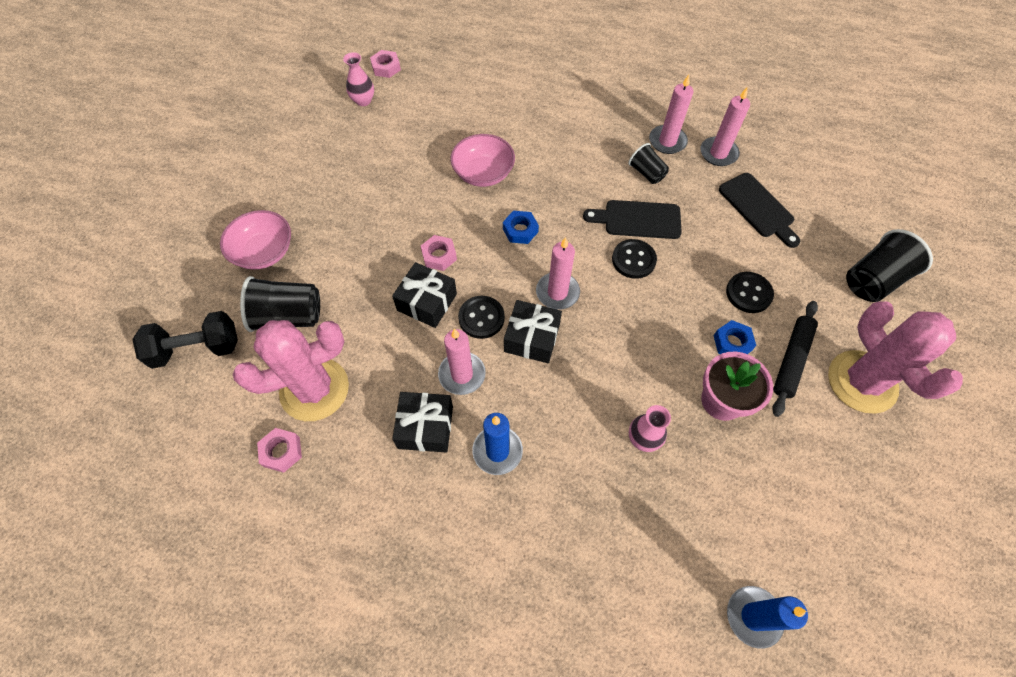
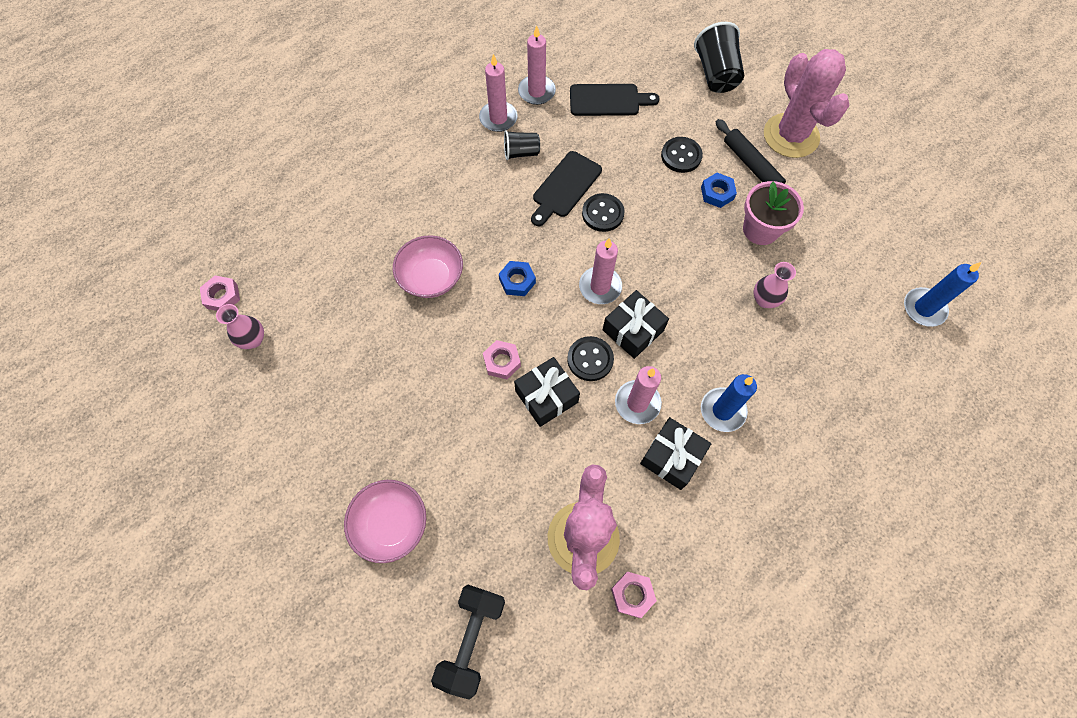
camera: 60 degrees left, 5 degrees up
black cup [240,276,320,332] -> none
pink cactus [828,301,963,414] -> pink cactus turned 60 degrees clockwise [764,49,849,158]

